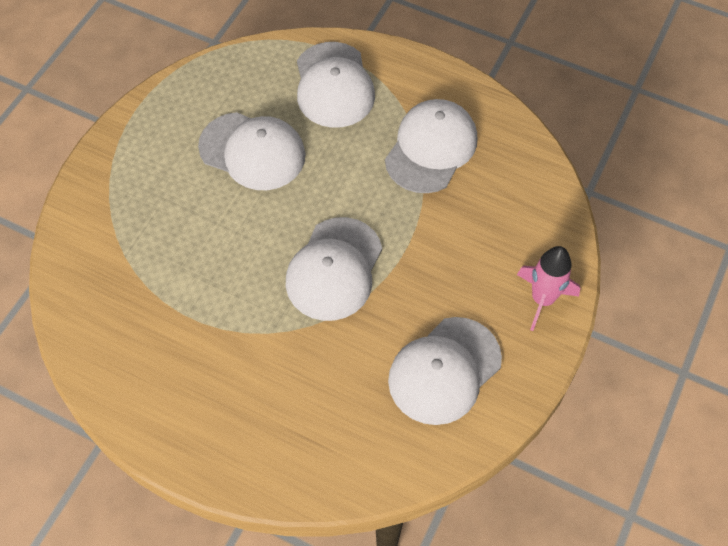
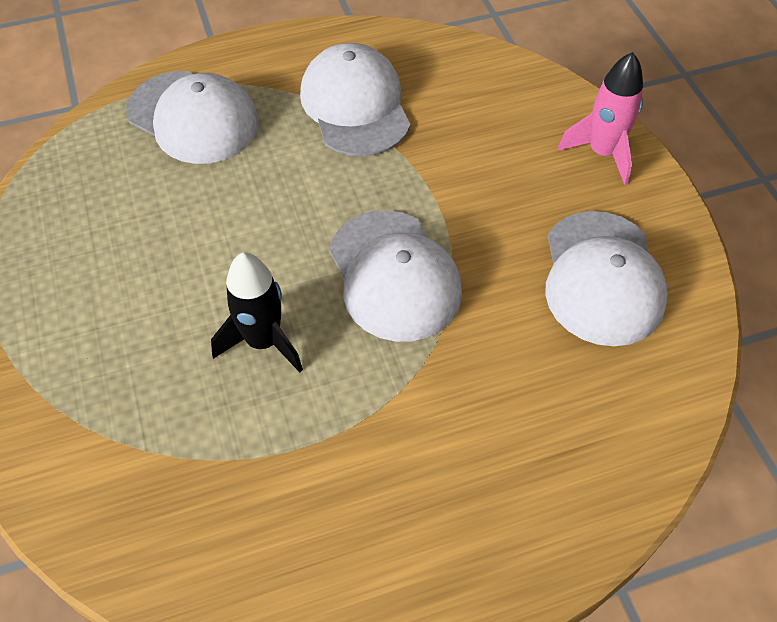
camera: 45 degrees left, 5 degrees down
white cap [198,112,306,190] -> none
none -> black rocket [211,252,303,373]

